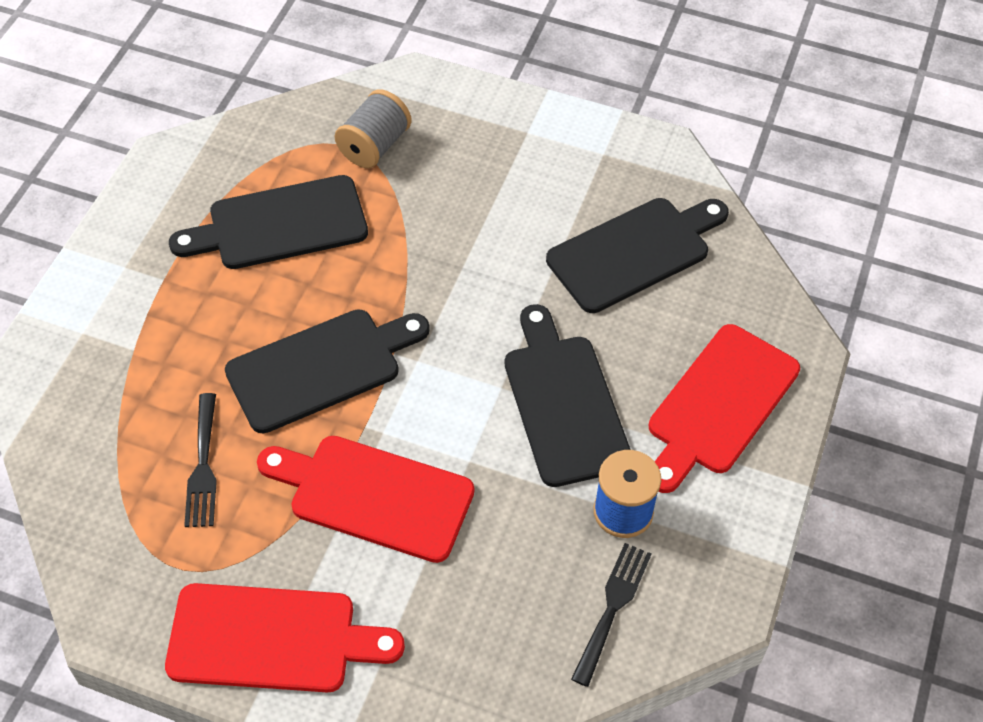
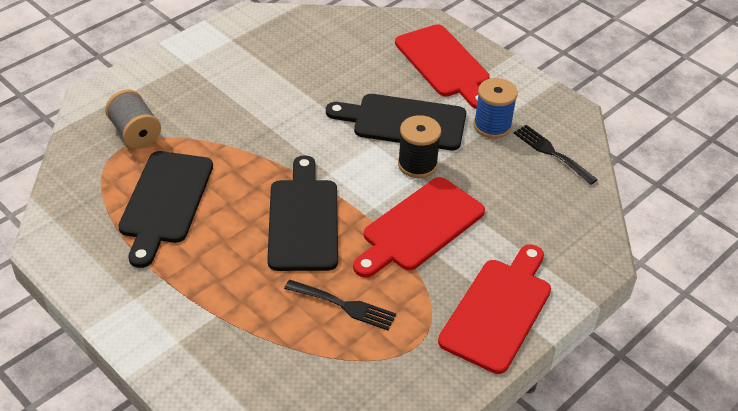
camera: 65 degrees left, 10 degrees down
black cutting board [546,198,729,313] -> none
none -> black spool [398,115,441,178]

